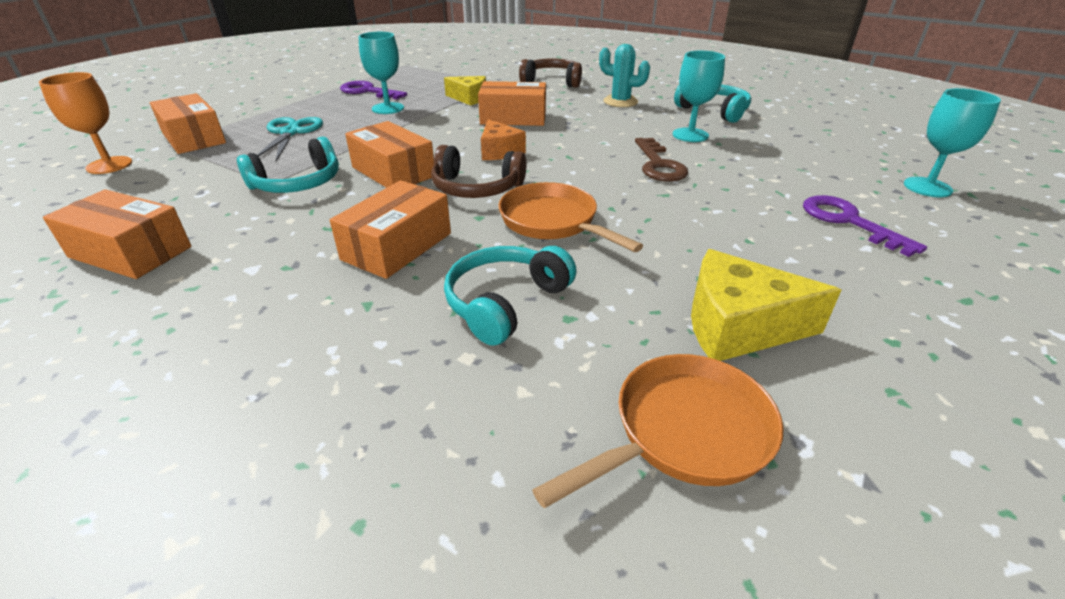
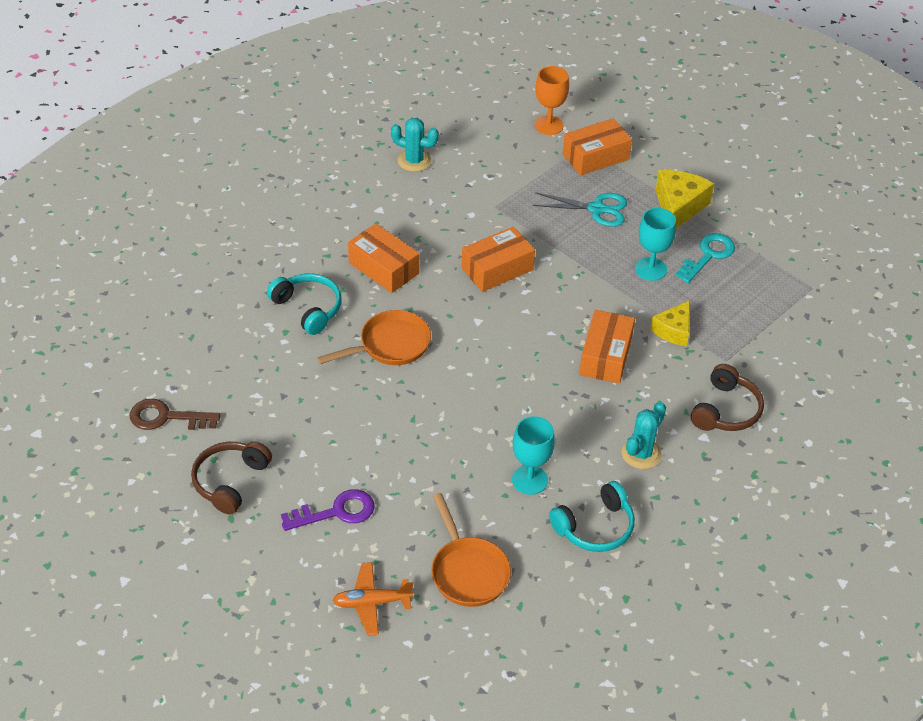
camera: 100 degrees right, 10 degrees up
orange box [43,189,191,279] -> turquoise cactus [391,118,439,172]
turquoise headphones [237,136,339,193] -> none
purple key [340,81,407,99] -> turquoise key [675,233,735,283]
brown headphones [431,145,526,198] -> brown headphones moved to [191,441,272,514]
orange cheese [481,119,526,160] -> none
orange pan [532,354,784,508] -> orange pan moved to [431,493,511,607]
brown key [635,138,688,182] -> brown key moved to [130,399,221,430]
yellow cheese [691,249,841,361] -> yellow cheese moved to [655,170,714,228]
turquoise goblet [904,88,1001,197] -> orange plane [332,562,413,636]

